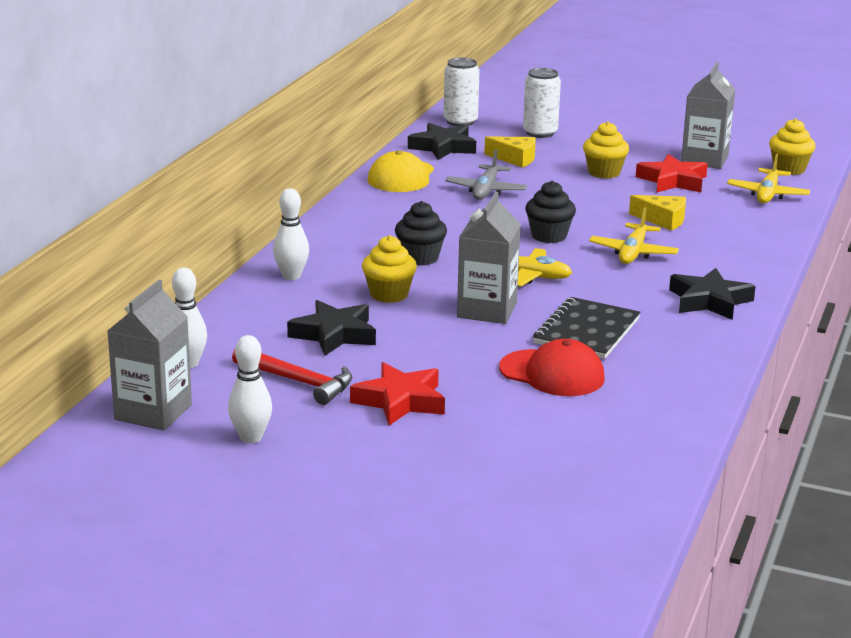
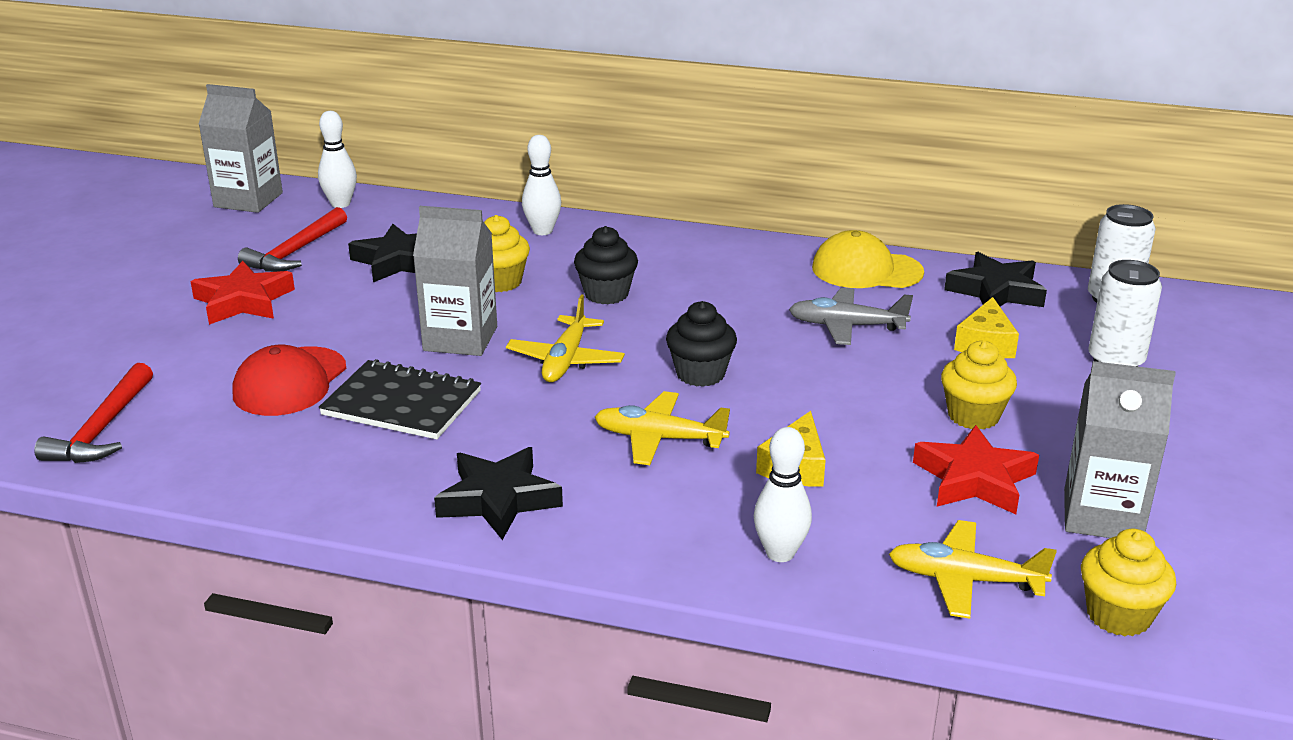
camera: 85 degrees right, 5 degrees up
white bowling pin [228,335,272,443] -> white bowling pin moved to [754,427,812,562]
none -> red hammer [34,363,153,463]

